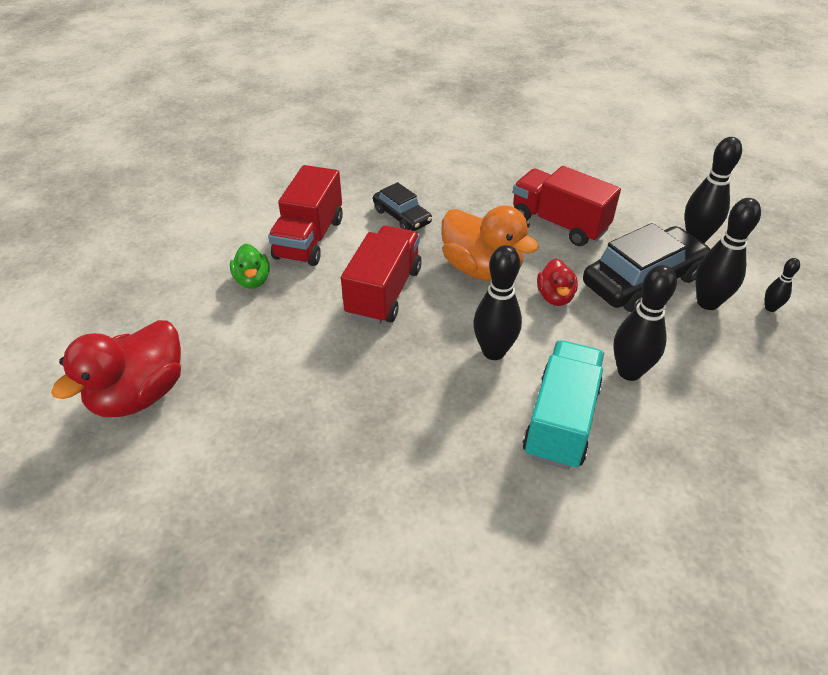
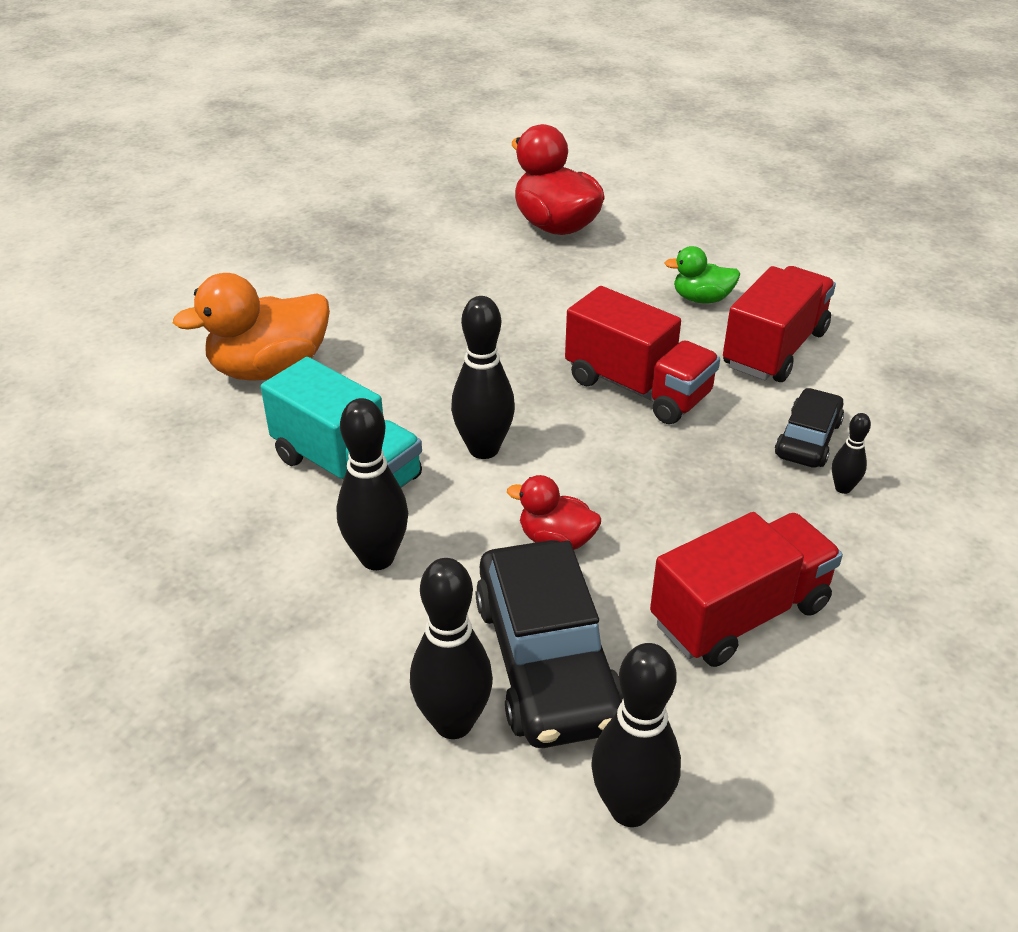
camera: 110 degrees right, 5 degrees down
red truck [268,165,343,266] -> red truck turned 90 degrees clockwise [723,266,836,382]
black car [373,182,432,231] -> black car turned 135 degrees clockwise [775,388,844,468]
orange duck [441,205,539,281] -> orange duck moved to [173,273,330,380]
black bowling pin [765,258,800,312] -> black bowling pin moved to [832,413,871,494]

